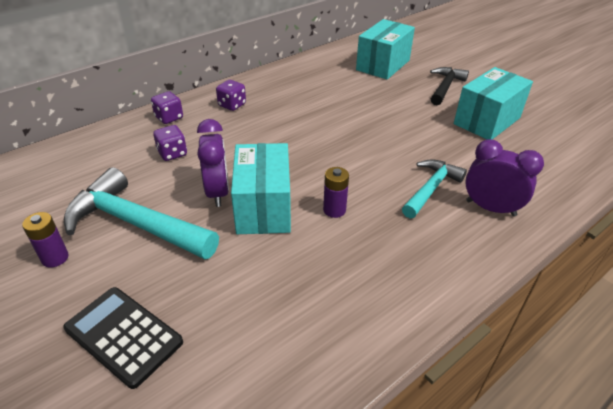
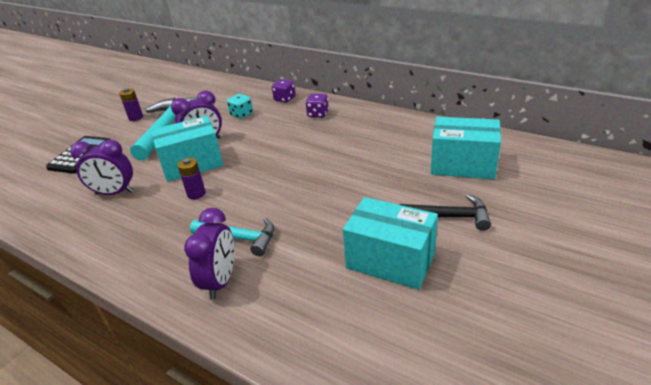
camera: 75 degrees right, 5 degrees down
purple dice [153,125,187,161] -> turquoise dice [227,94,253,119]
none -> purple clock [70,139,133,195]

